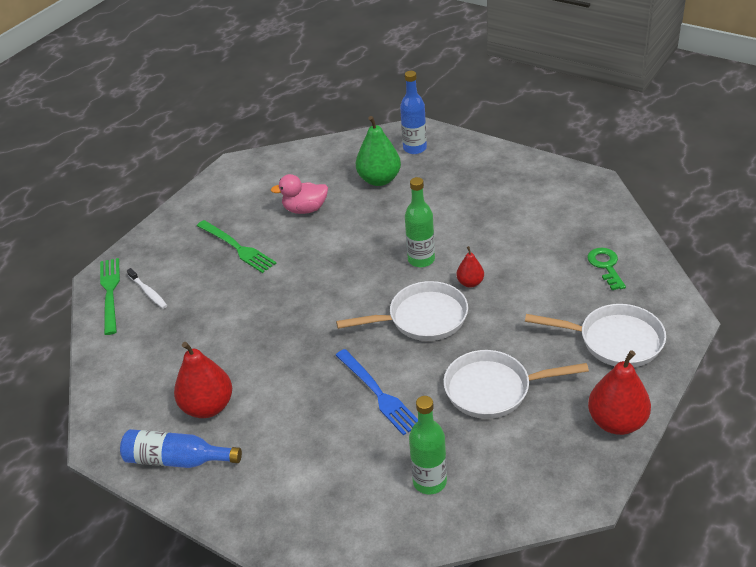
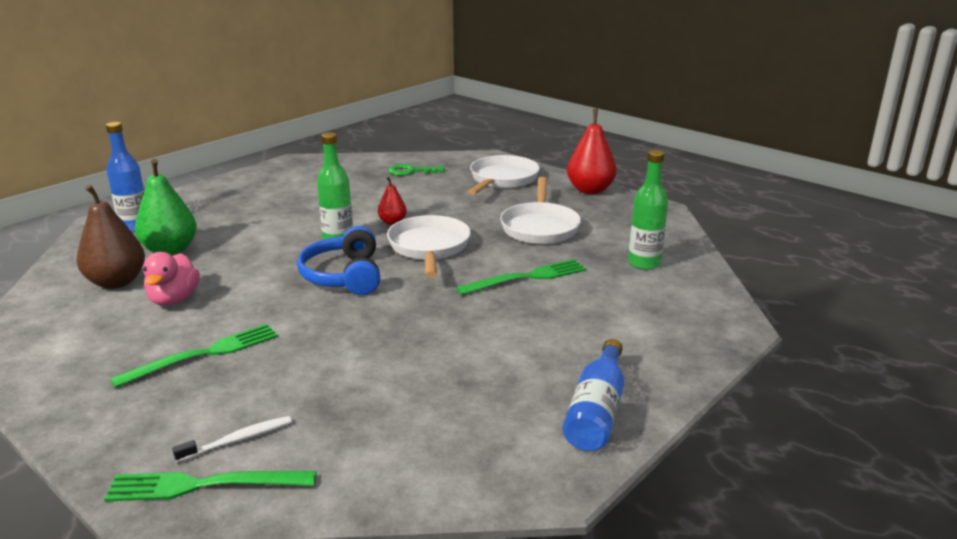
camera: 85 degrees left, 15 degrees down
red pear [174,342,232,418] -> none
blue fork [336,349,418,435] -> green fork [456,259,586,295]
none -> brown pear [77,185,145,289]
none -> blue headphones [297,226,380,295]

